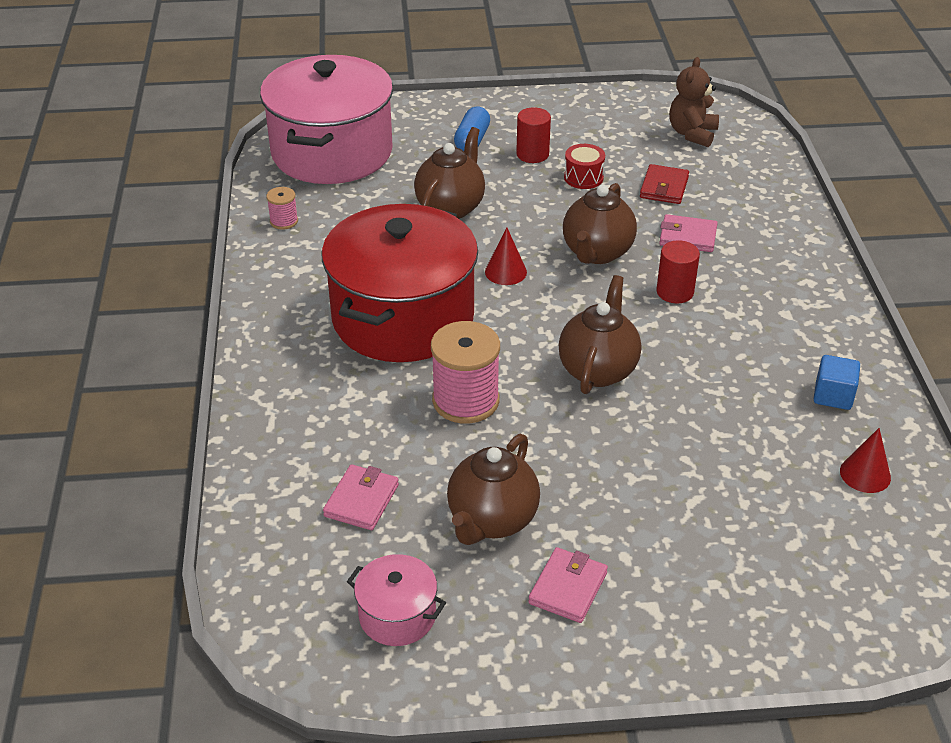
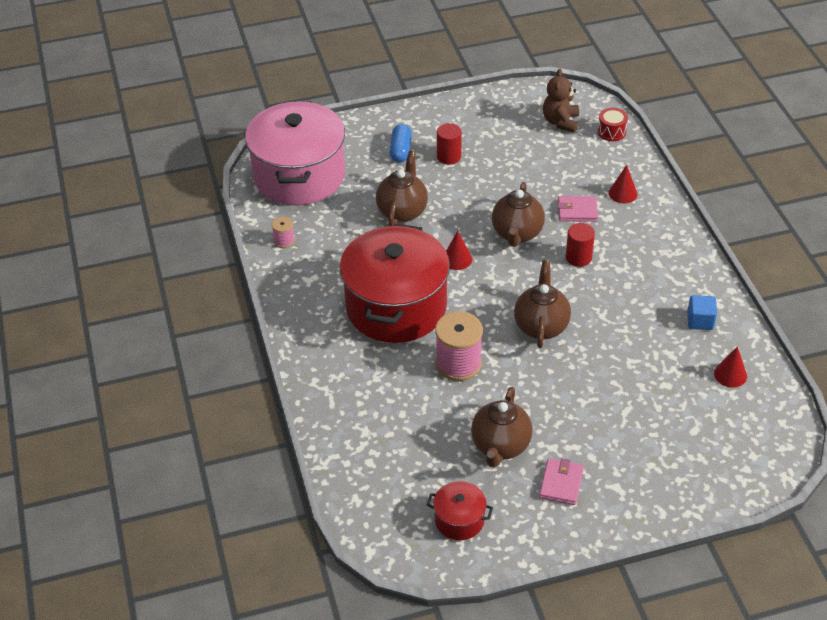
camera: 10 degrees left, 5 degrees up
pink wallet [323,464,399,530] -> none
pink pot [347,554,446,646] -> red pot [427,481,493,540]
red drum [564,144,605,189] -> red drum moved to [598,108,628,141]
red wallet [640,164,689,204] -> none
none -> red cone [608,165,638,203]

